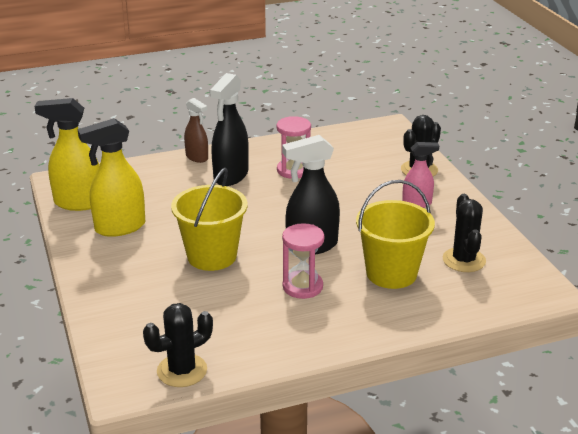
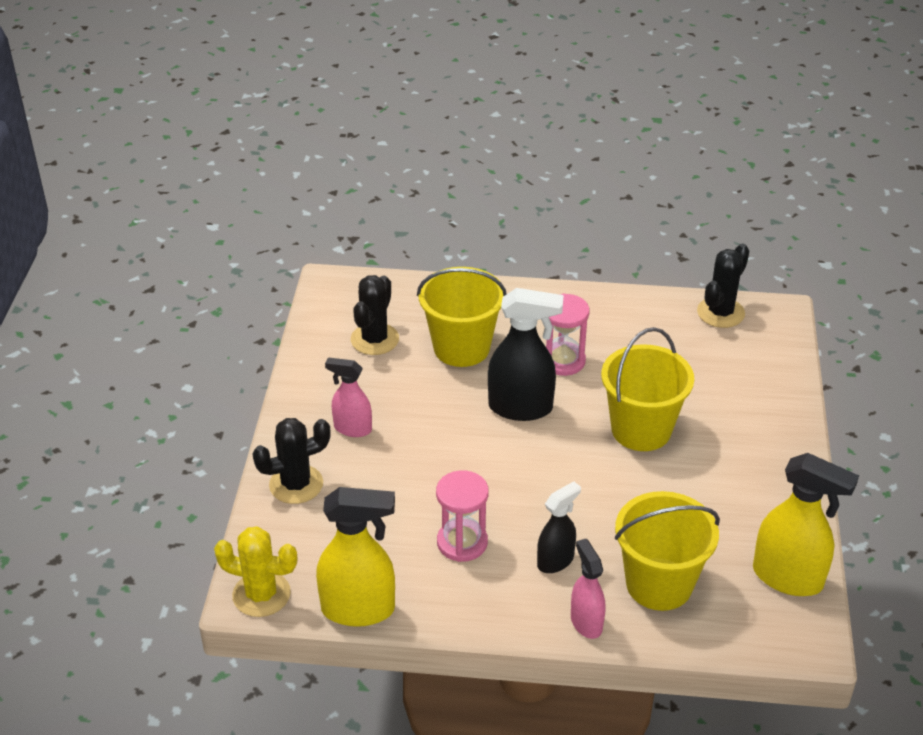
camera: 155 degrees left, 10 degrees up
yellow spray bottle [78,118,145,237] -> yellow spray bottle moved to [316,487,395,627]
black cactus [143,303,213,387] -> black cactus turned 45 degrees counterclockwise [697,244,749,328]
brown spray bottle [184,98,208,163] -> pink spray bottle [571,539,606,639]
black spray bottle [209,73,249,186] -> black spray bottle [537,481,581,573], size x0.60
none -> yellow cactus [214,526,297,617]
none -> yellow bucket [615,491,720,611]

